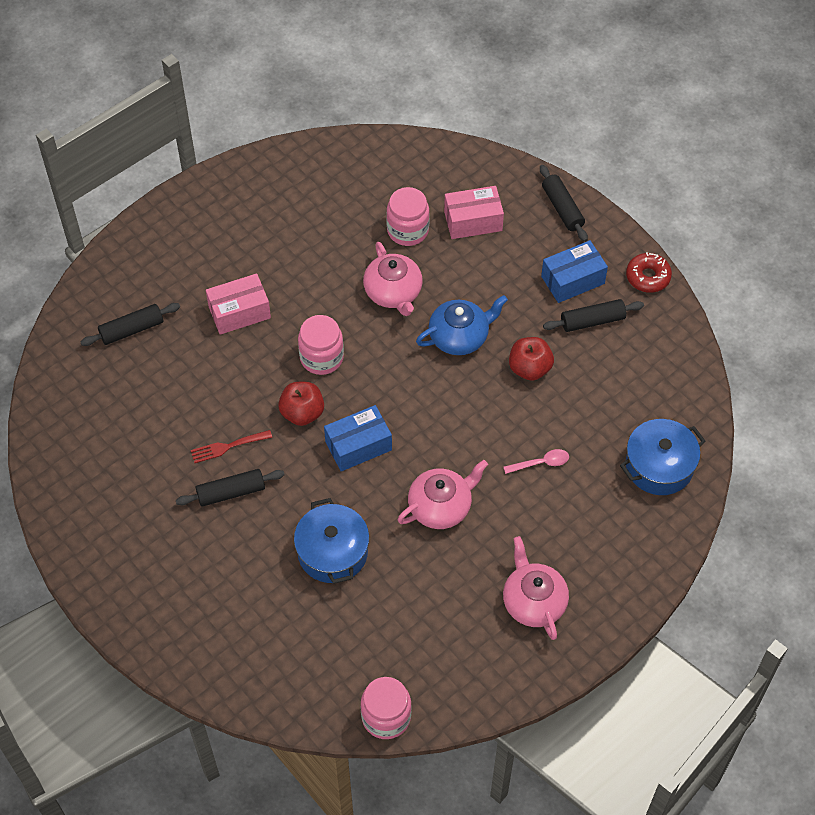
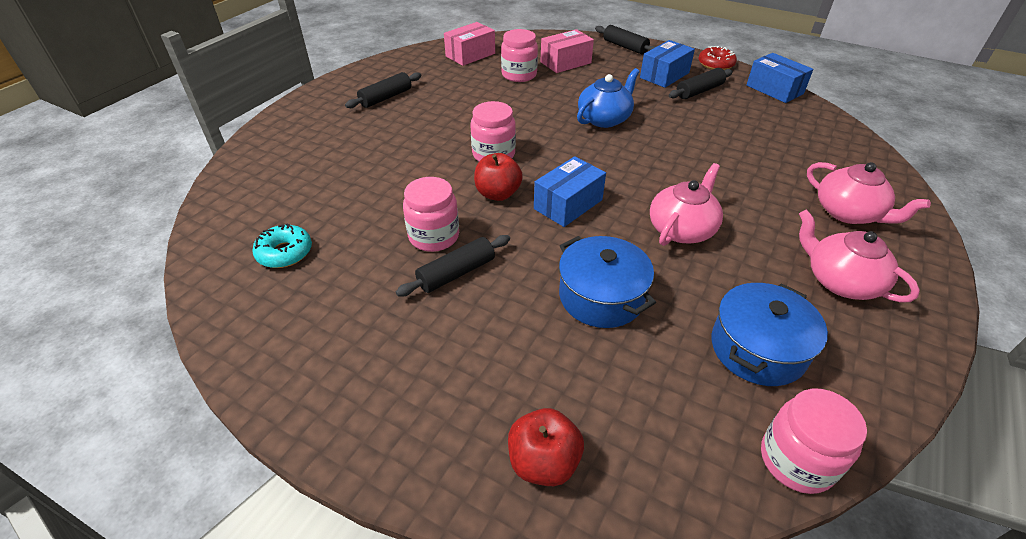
camera: 20 degrees left, 15 degrees down
black rolling pin [81,303,180,346] -> black rolling pin moved to [345,72,421,108]
red fork [191,430,272,463] -> pink jar [403,177,459,252]
pink box [206,273,271,335] -> pink box moved to [444,22,495,66]
pink teapot [363,242,423,316] -> pink teapot moved to [807,162,931,224]
pink spoon [503,449,569,474] -> none
red apple [509,337,554,381] -> red apple moved to [508,408,584,486]
blue pot [620,419,705,495] -> blue pot moved to [711,283,828,386]
none -> turquoise donut [252,224,312,268]
none -> blue box [747,53,814,103]

